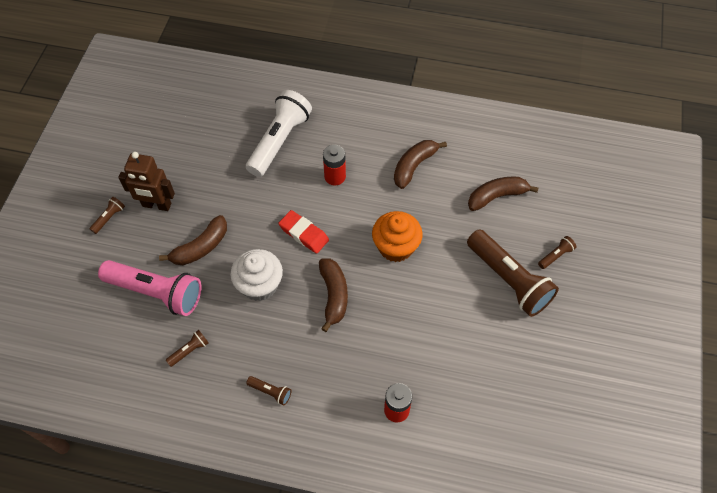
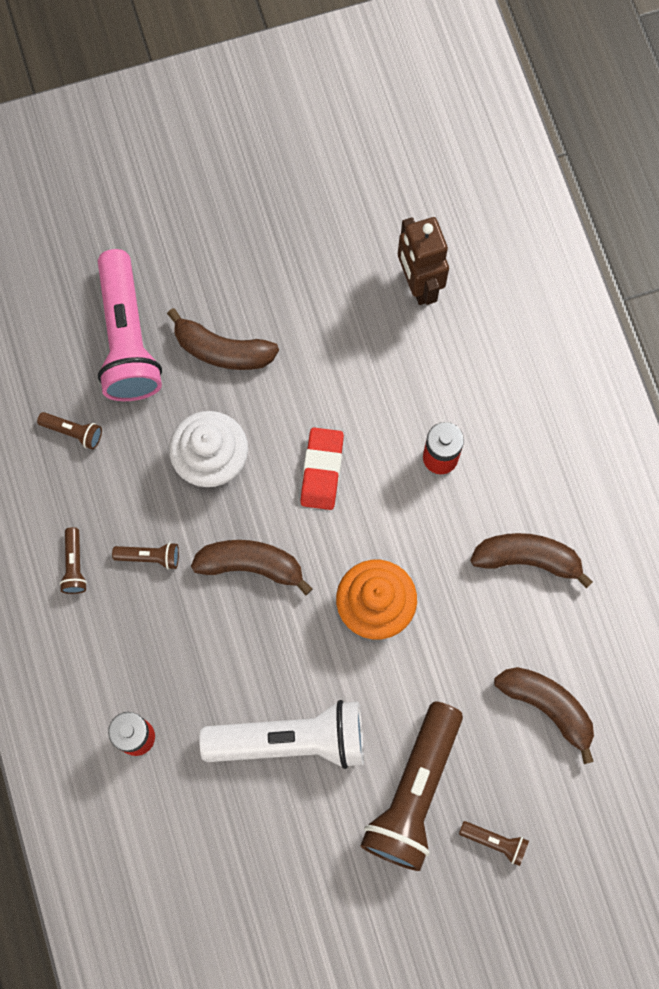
camera: 60 degrees right, 15 degrees up
brown flashlight [90,197,125,234] -> brown flashlight moved to [112,542,179,570]
brown robot [118,152,175,211] -> brown robot moved to [398,217,449,305]
white flashlight [246,90,312,177] -> white flashlight moved to [199,700,364,769]
brown banana [319,259,348,332] -> brown banana turned 135 degrees counterclockwise [191,540,313,595]

